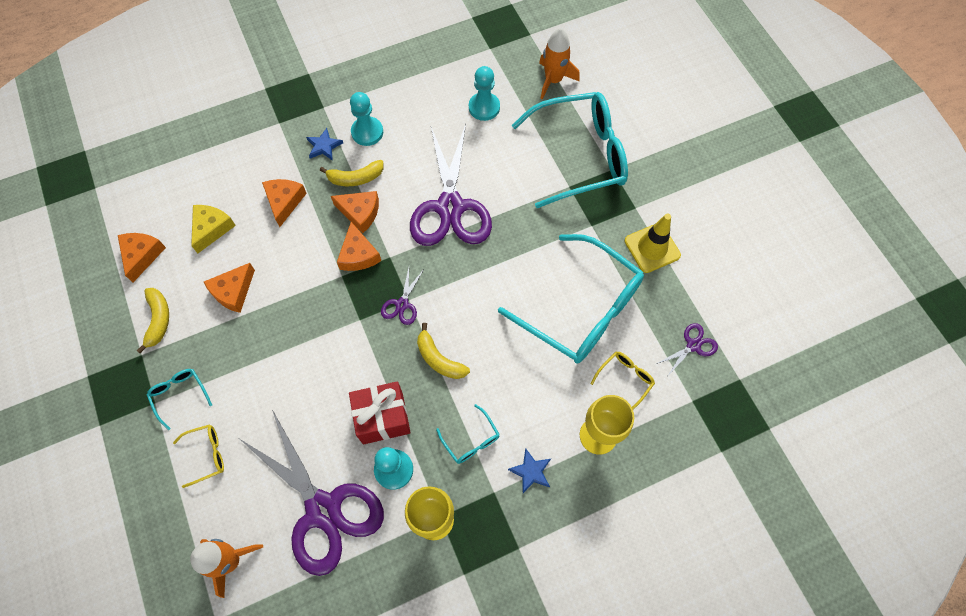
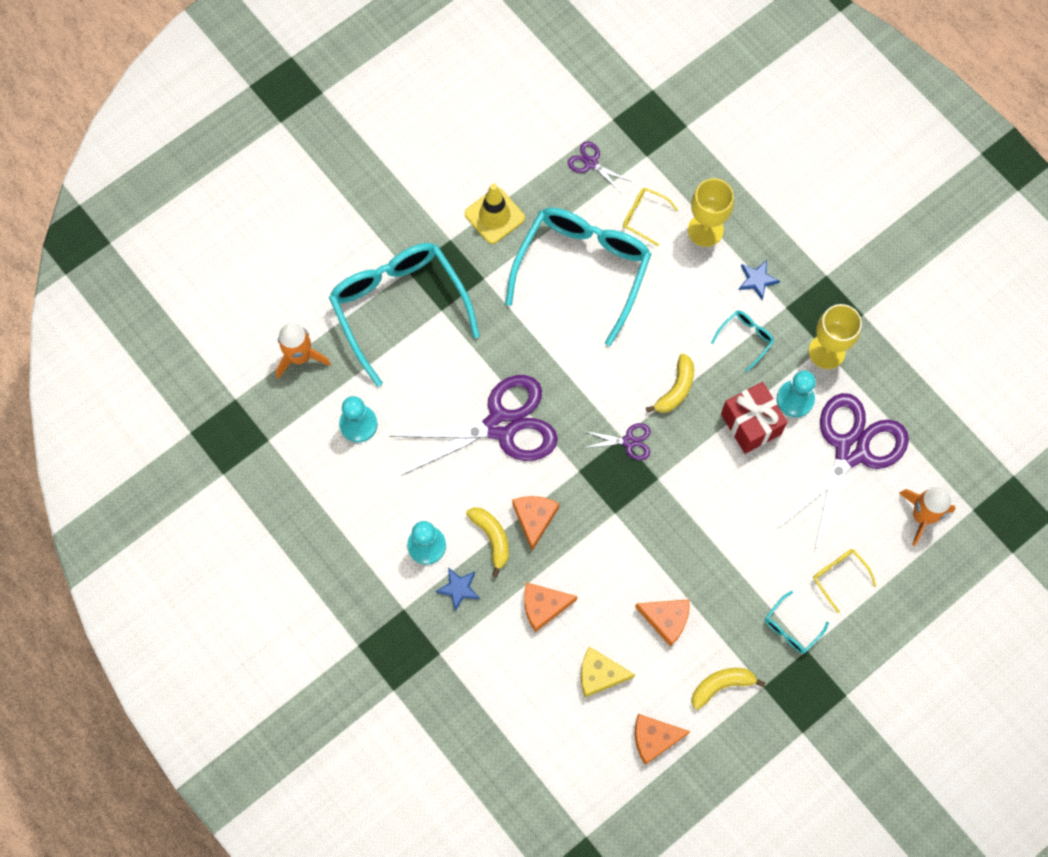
camera: 105 degrees left, 5 degrees up
orange cheese [337,222,381,271] -> none

